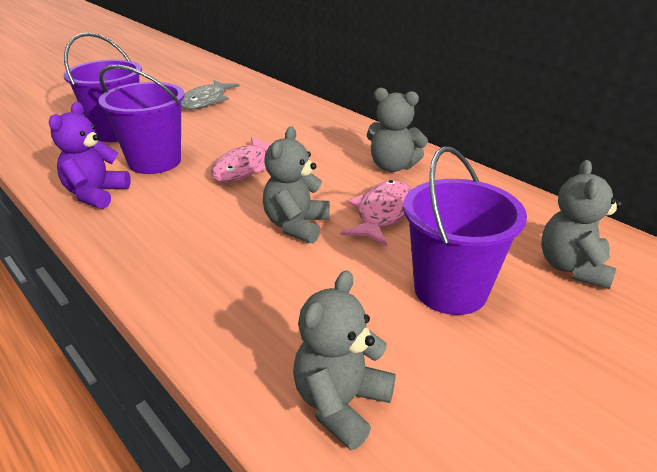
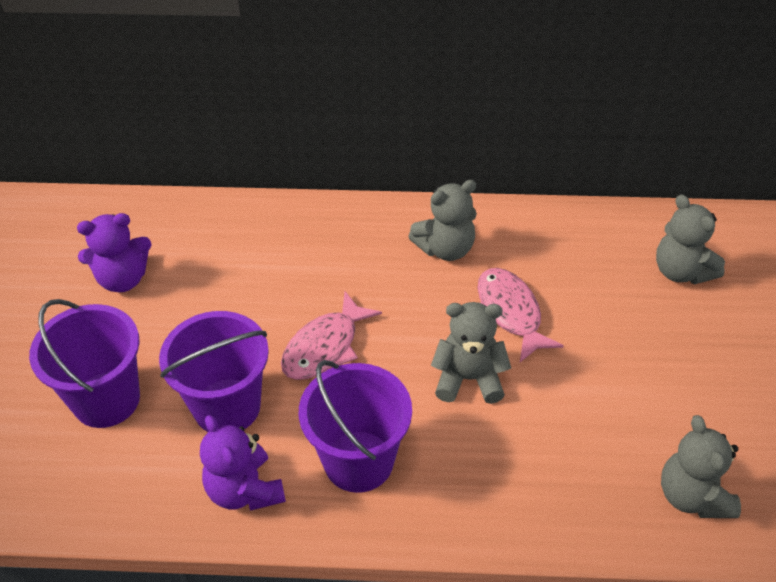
camera: 45 degrees left, 15 degrees up
grey fish [181,80,239,109] -> purple teddy bear [77,213,151,292]
pink fish [211,137,273,182] -> pink fish turned 60 degrees clockwise [281,291,382,380]
grey teddy bear [263,126,330,244] -> grey teddy bear turned 120 degrees clockwise [431,302,511,404]
purple bucket [403,147,527,315] -> purple bucket moved to [299,360,412,493]

